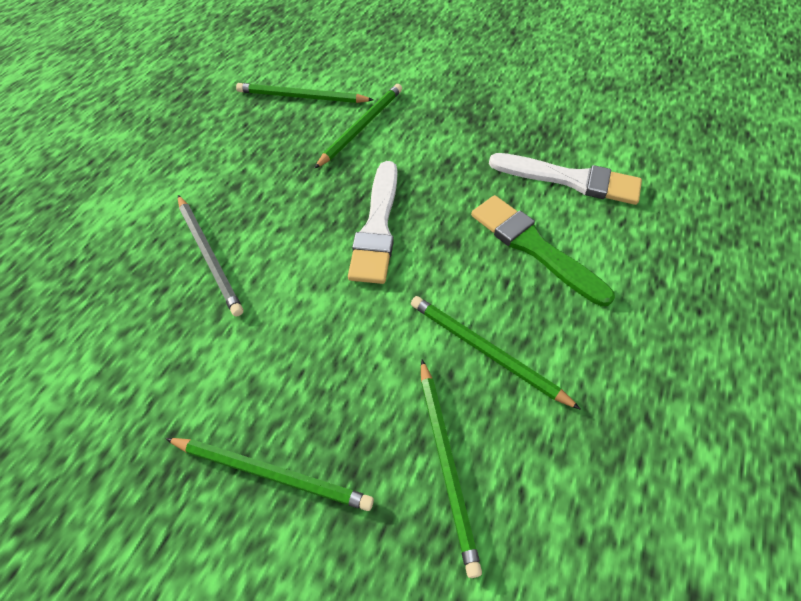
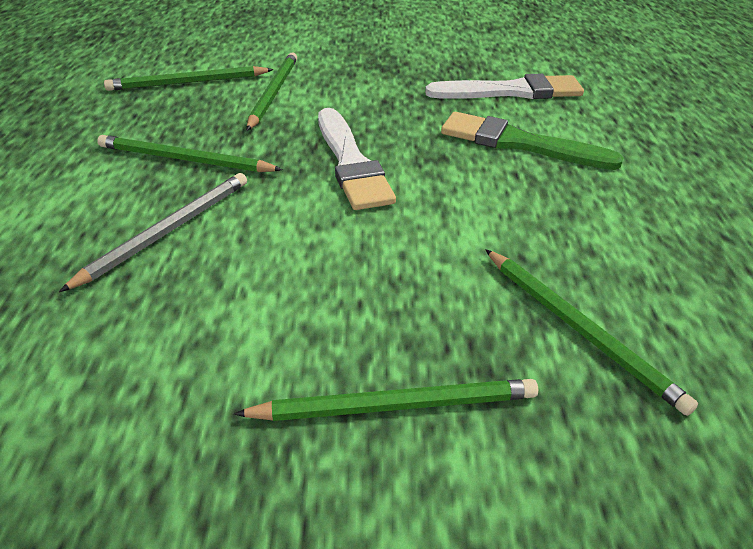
camera: 25 degrees left, 15 degrees down
grey pencil [178,195,243,316] -> grey pencil turned 90 degrees counterclockwise [59,173,247,292]
green pencil [411,296,581,410] -> green pencil moved to [97,135,283,172]

